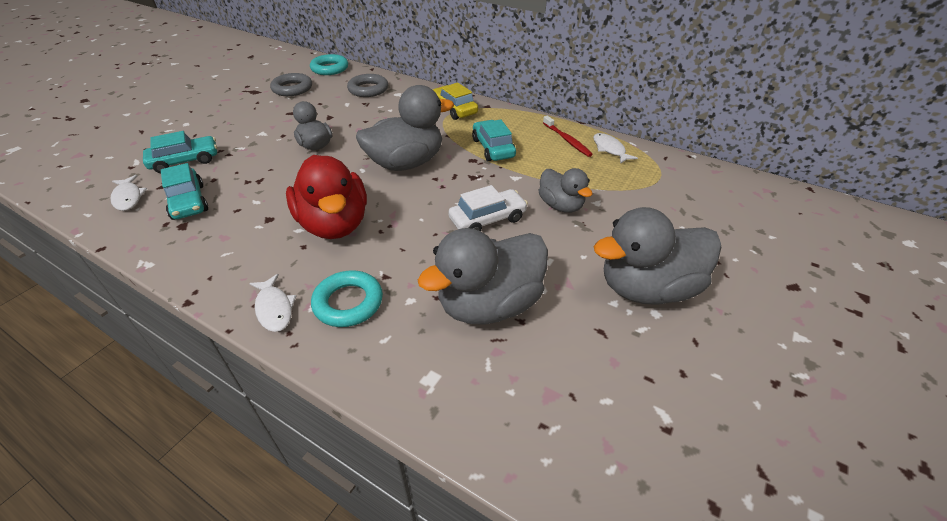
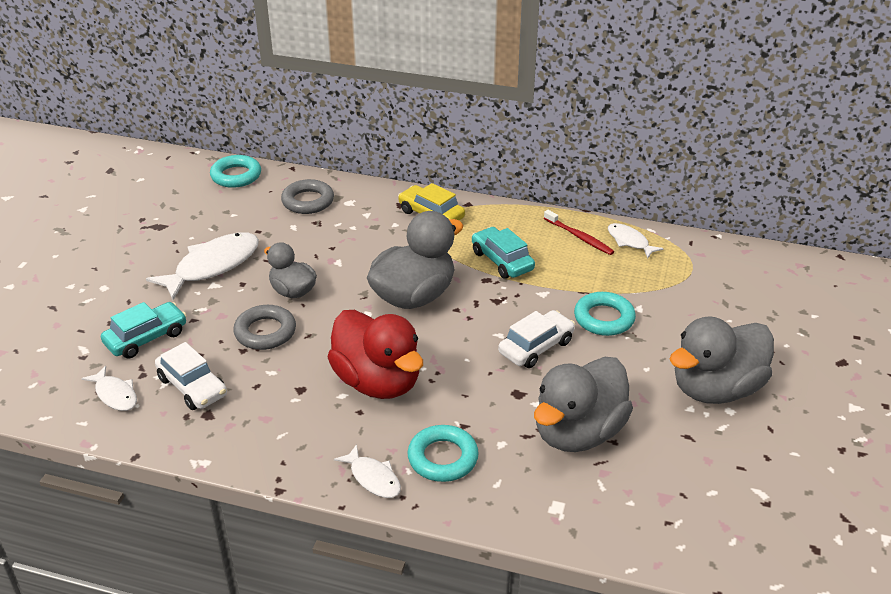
camera: 15 degrees left, 5 degrees down
turquoise car [161,163,208,220] -> white car [155,342,227,410]
grey ring [270,73,312,96] -> grey ring moved to [233,305,296,350]
grey duck [538,168,592,213] -> turquoise ring [574,292,636,336]
none -> white fish [146,232,259,300]

